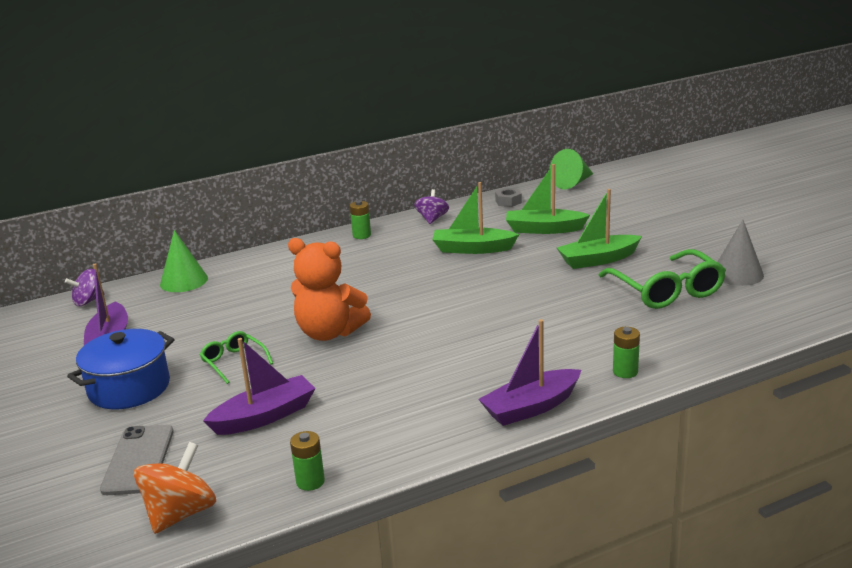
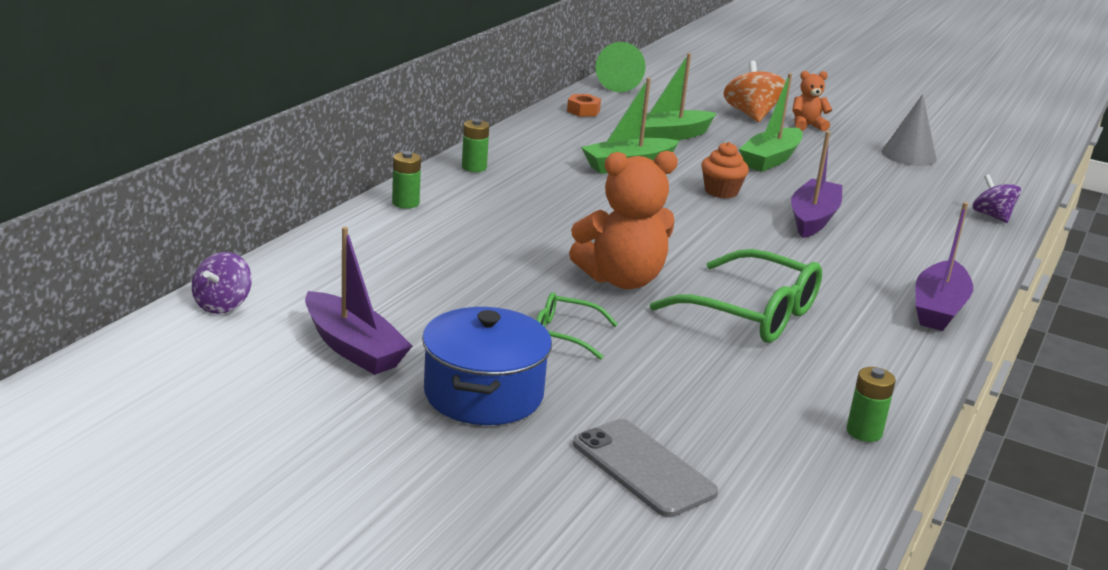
camera: 40 degrees left, 0 degrees up
orange spinning top [134,442,216,534] -> orange spinning top moved to [724,61,785,122]
green cone [160,230,208,292] -> none
purple boat [203,338,316,435] -> purple boat moved to [791,131,842,238]
purple spinning top [414,189,449,224] -> purple spinning top moved to [972,174,1021,223]
grey nut [495,188,522,207] -> orange nut [567,94,601,117]
green glasses [598,249,726,309] -> green glasses moved to [650,249,822,343]
green battery [613,327,640,378] -> green battery moved to [392,151,421,209]
none -> orange cupcake [701,142,749,198]
none -> orange teddy bear [792,71,832,131]

